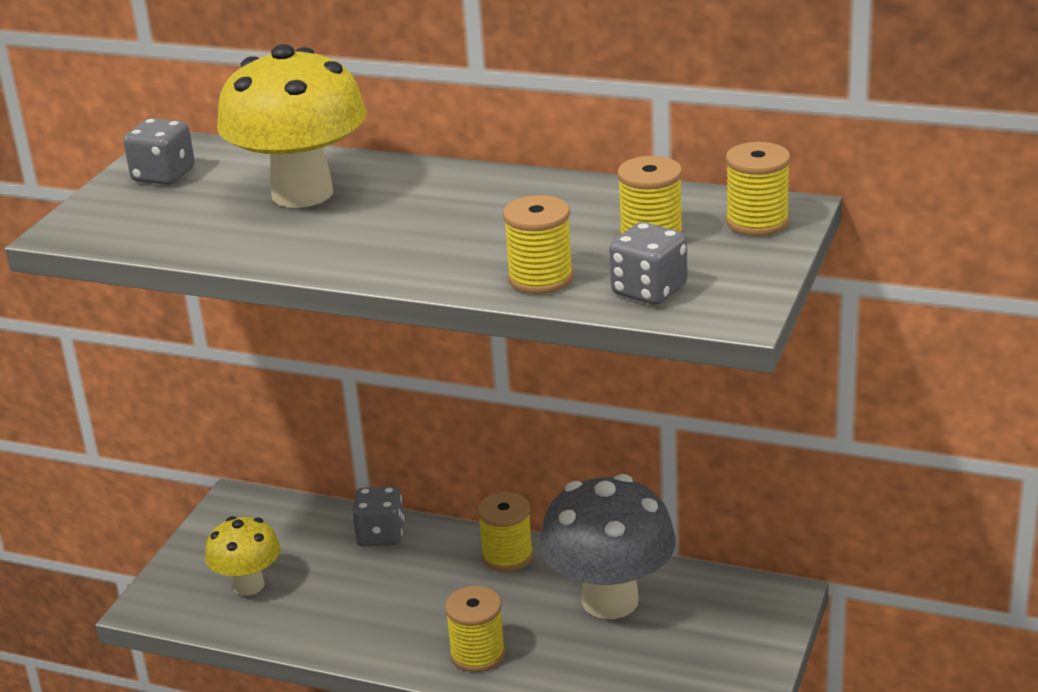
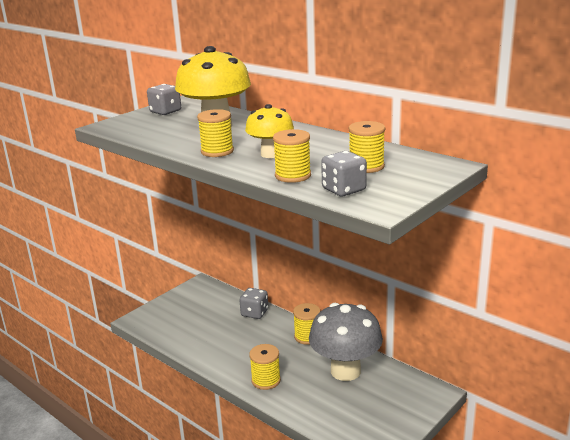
camera: 20 degrees right, 5 degrees down
yellow mushroom [205,516,280,596] -> yellow mushroom moved to [245,104,294,158]
yellow spool [726,142,791,236] -> yellow spool moved to [197,109,234,157]

